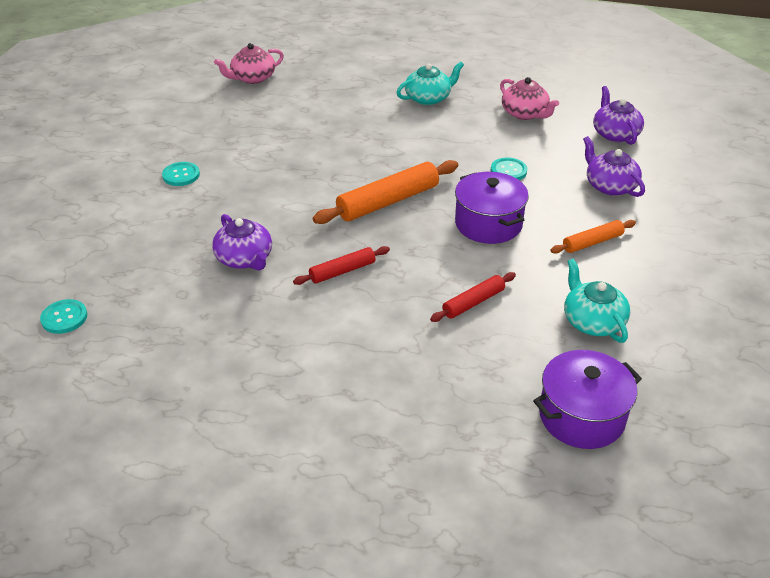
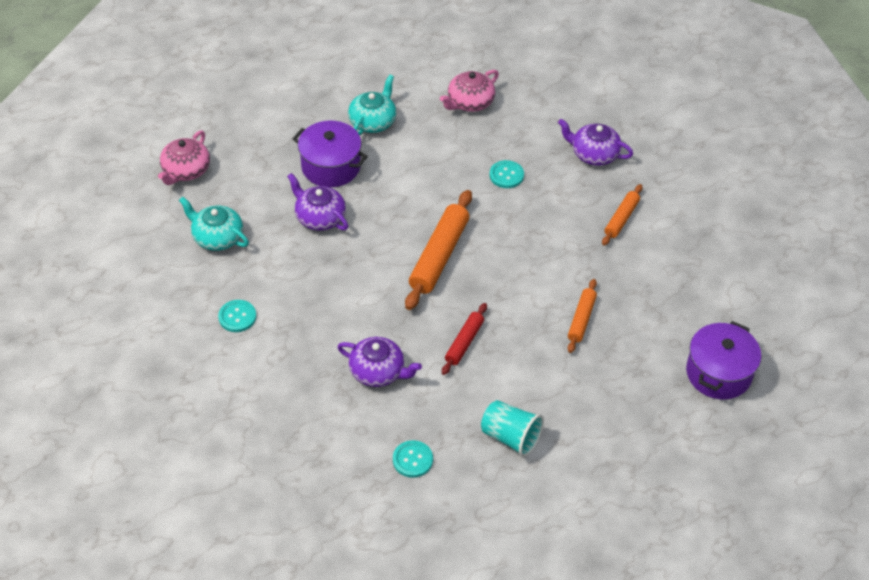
camera: 35 degrees left, 10 degrees up
turquoise button [40,299,87,334] -> turquoise button moved to [393,440,433,478]
red rolling pin [430,272,516,322] -> orange rolling pin [568,279,597,353]
purple pot [455,172,529,244] -> purple pot moved to [293,121,368,187]
pink teapot [500,77,559,120] -> pink teapot turned 120 degrees clockwise [440,70,499,112]
turquoise teapot [564,259,630,343] -> turquoise teapot moved to [179,196,249,251]
purple teapot [593,86,644,145] -> purple teapot moved to [287,173,348,231]
none -> turquoise cup [481,400,544,457]

